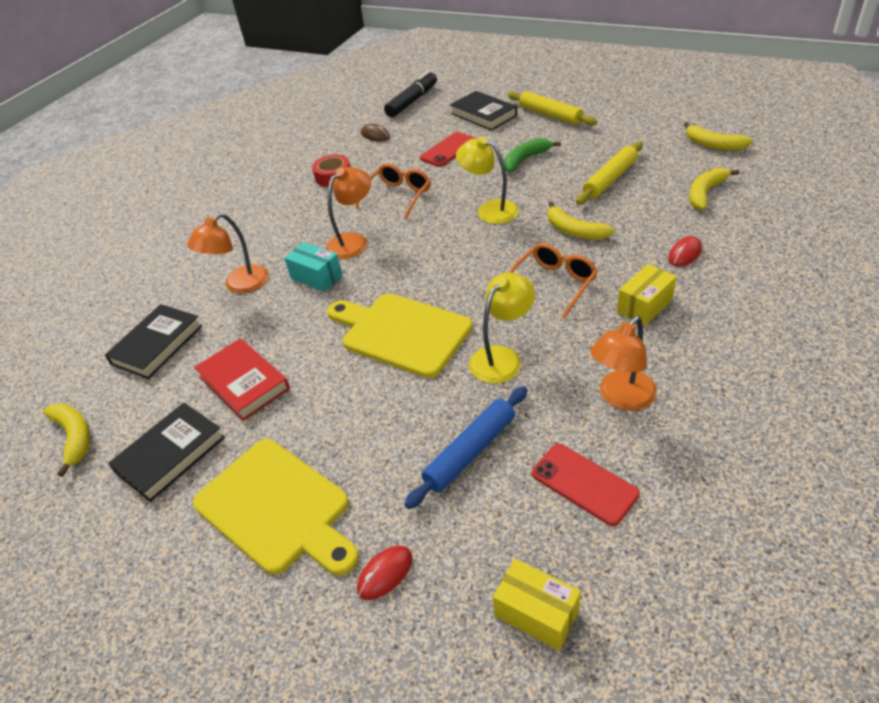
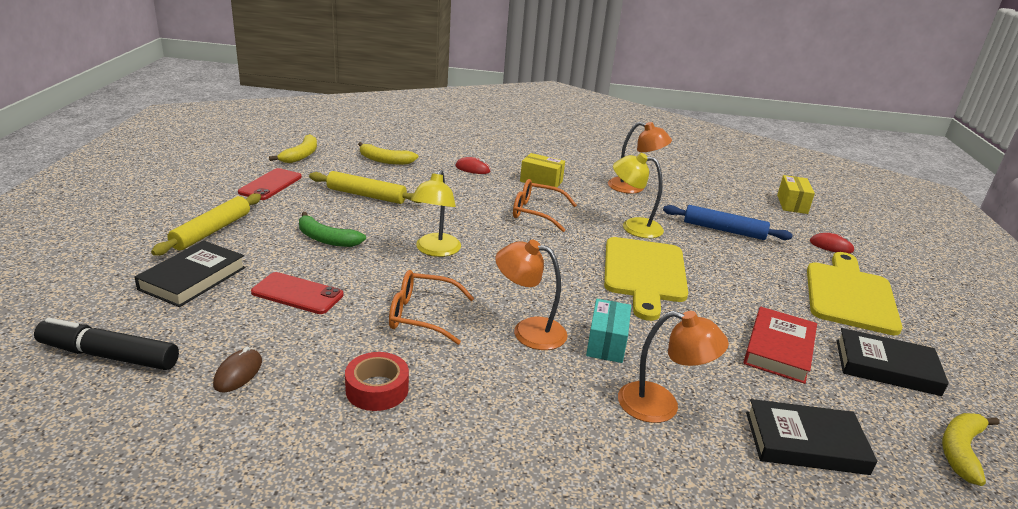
camera: 120 degrees left, 15 degrees down
red phone [532,444,640,526] -> red phone moved to [238,168,302,200]
yellow banana [548,201,615,240] -> none

